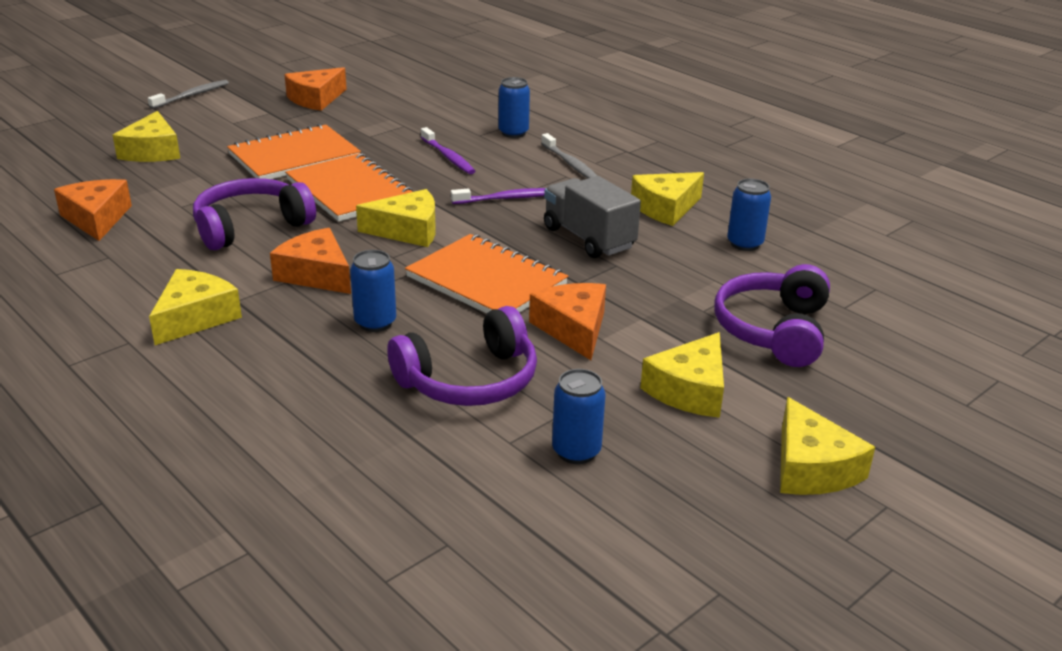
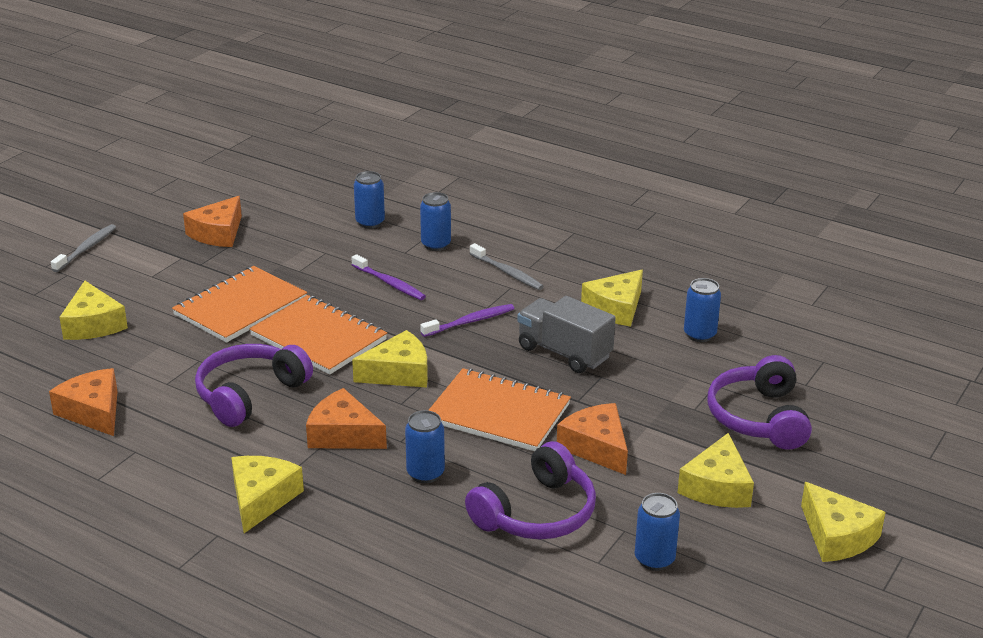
camera: 15 degrees left, 0 degrees up
none -> blue can [354,171,385,229]

